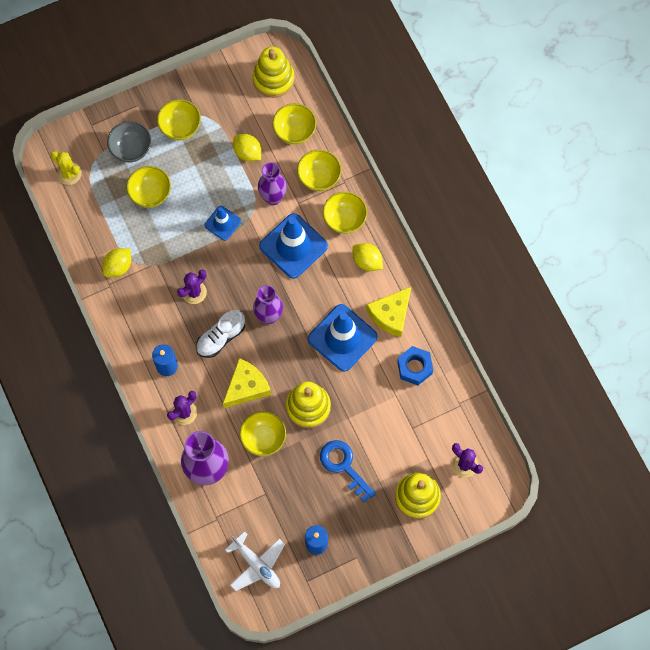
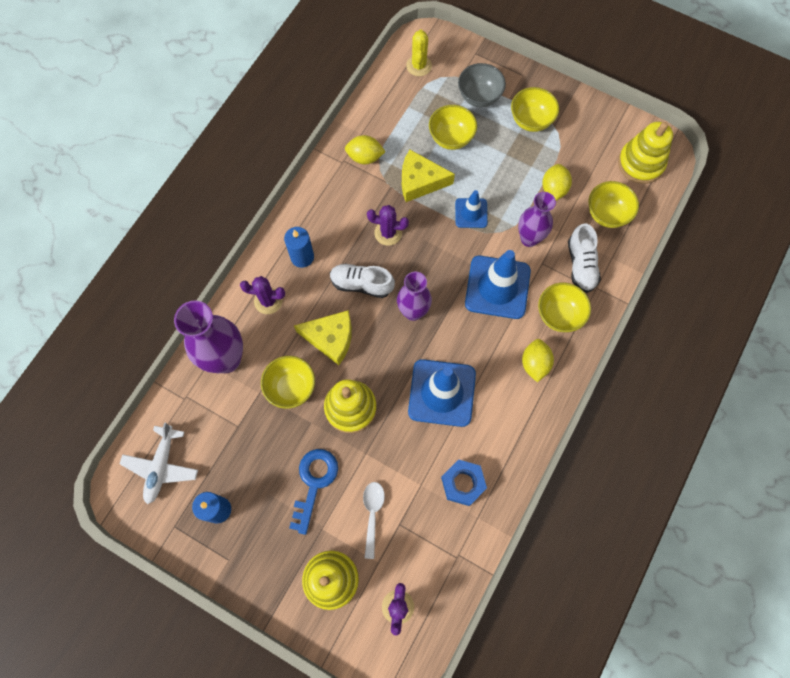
camera: 55 degrees right, 0 degrees up
yellow bowl [297,150,341,191] -> white shoe [568,223,601,293]
yellow cheese [366,287,411,337] -> yellow cheese moved to [402,150,455,202]
none -> white spoon [363,482,385,559]

